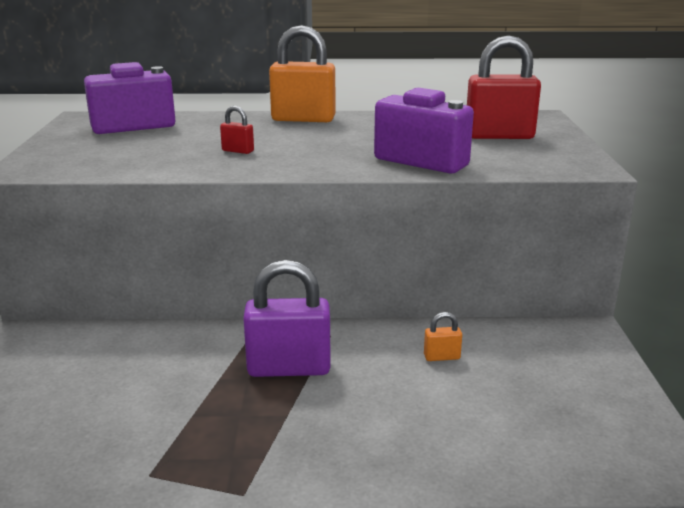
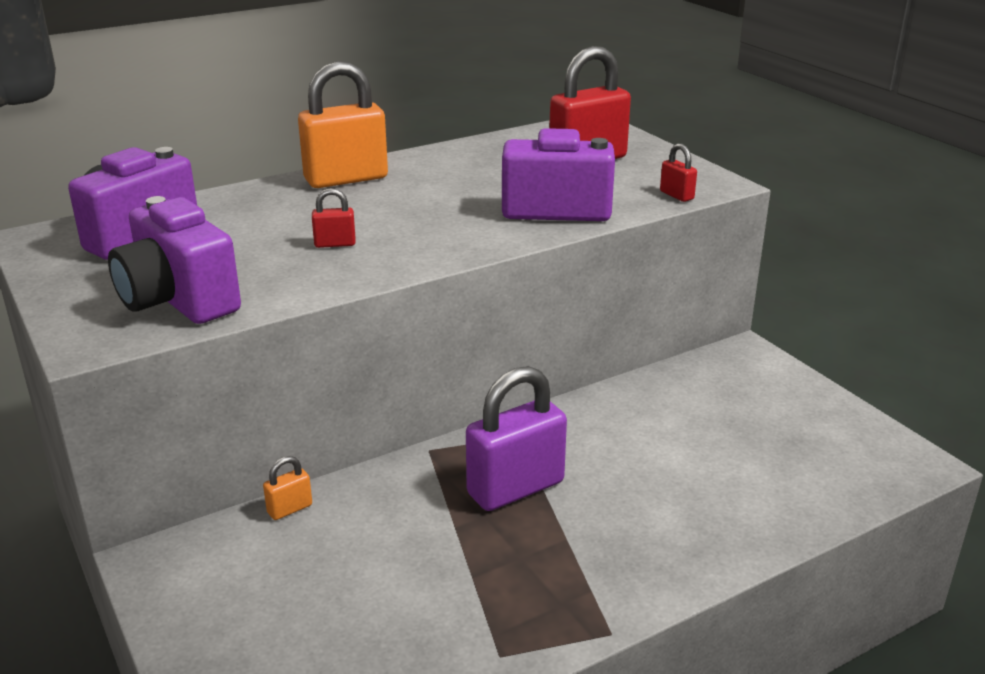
camera: 30 degrees left, 5 degrees up
orange padlock [424,312,462,361] -> orange padlock moved to [263,456,312,520]
none -> purple camera [108,196,241,324]
none -> red padlock [660,143,697,202]

